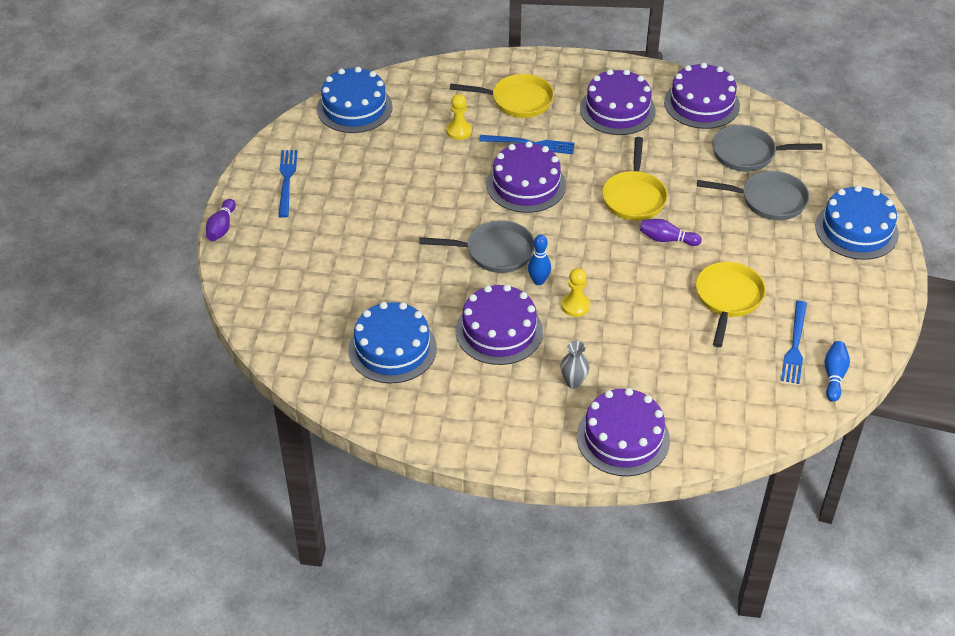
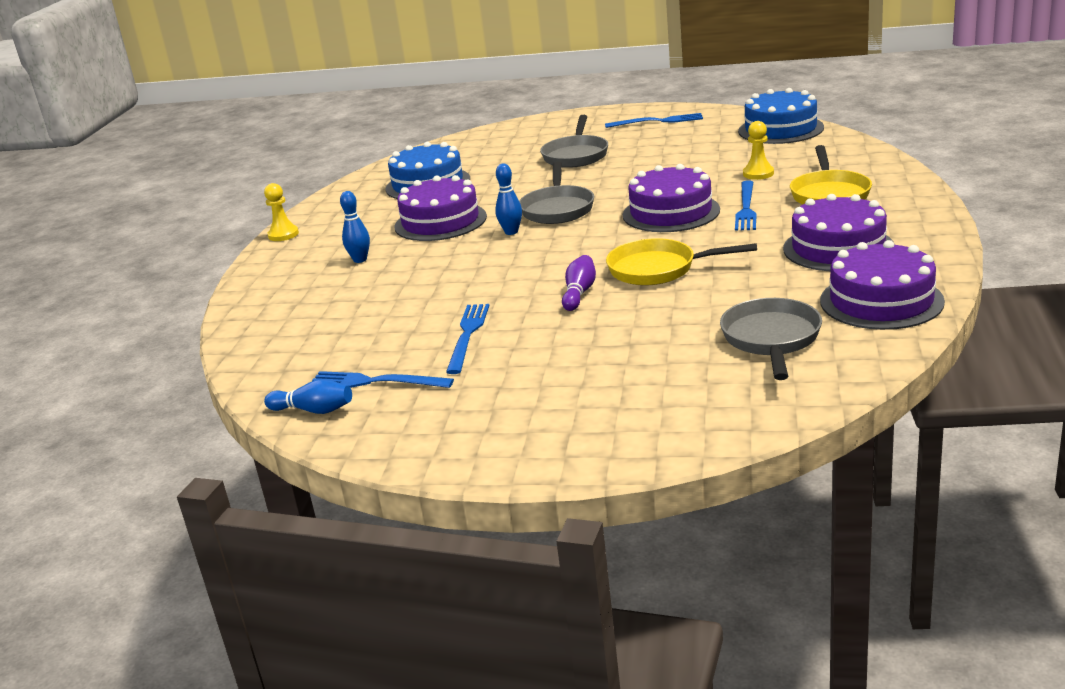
camera: 95 degrees right, 20 degrees down
purple bowling pin [206,199,236,241] -> none
yellow pawn [561,268,590,317] -> yellow pawn moved to [264,183,299,241]
grey vase [561,341,589,389] -> blue bowling pin [340,191,370,263]
purple cake [577,388,670,476] -> none
yellow pan [696,262,766,347] -> blue fork [446,304,489,374]
grey pan [697,171,809,220] -> grey pan moved to [540,115,608,168]
blue cake [815,185,899,260] -> none

